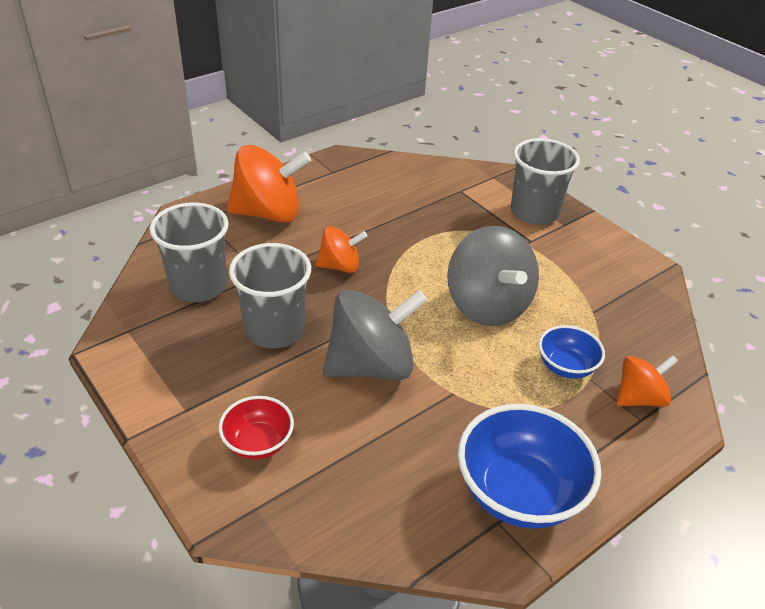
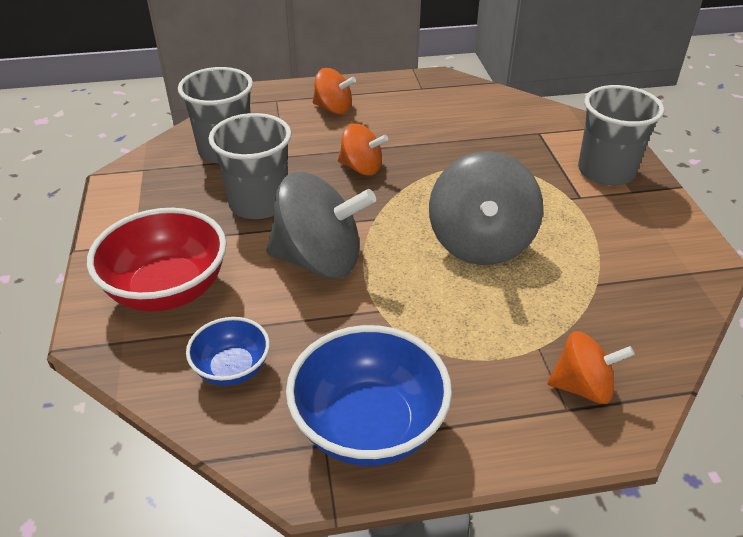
camera: 30 degrees right, 0 degrees up
red bowl [219,396,294,460] -> red bowl [87,208,227,312], size x1.80
orange spinning top [227,145,311,223] -> orange spinning top [313,68,356,114], size x0.56
blue bowl [539,325,605,379] -> blue bowl moved to [186,317,270,386]

